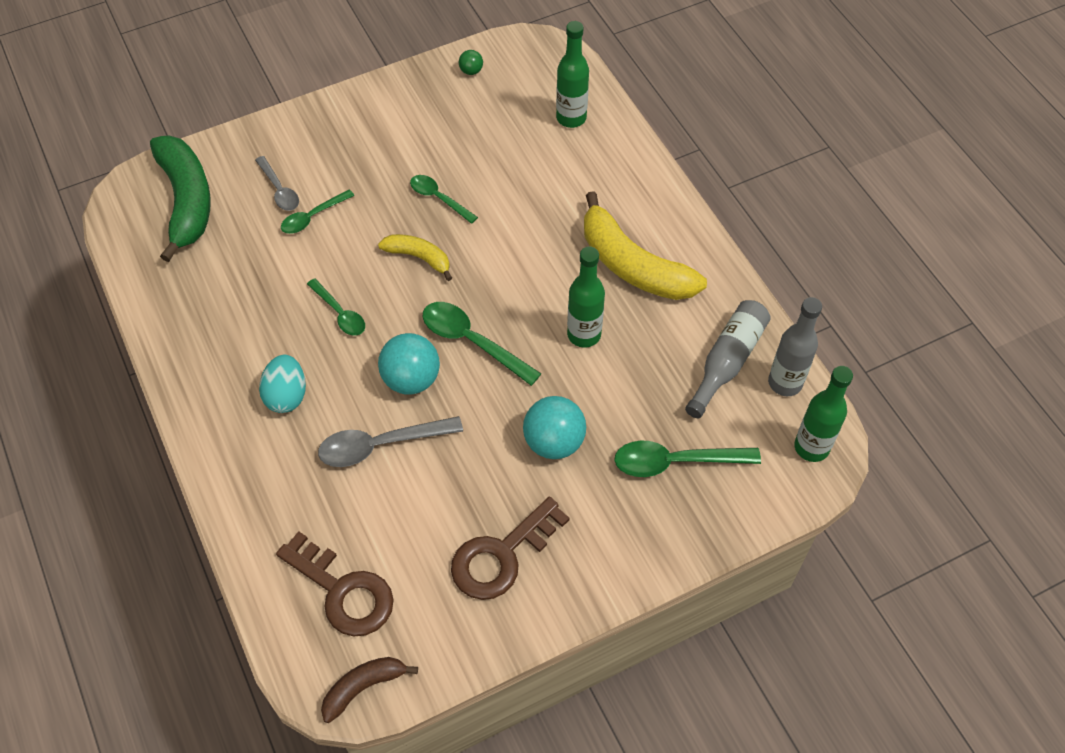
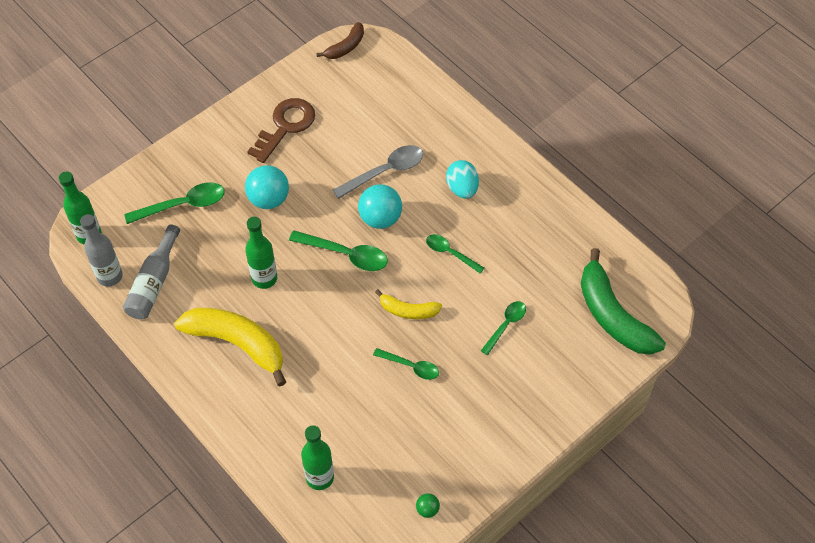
camera: 165 degrees right, 0 degrees up
grey spoon [255,156,299,211] -> none
brown key [276,531,394,636] -> none

